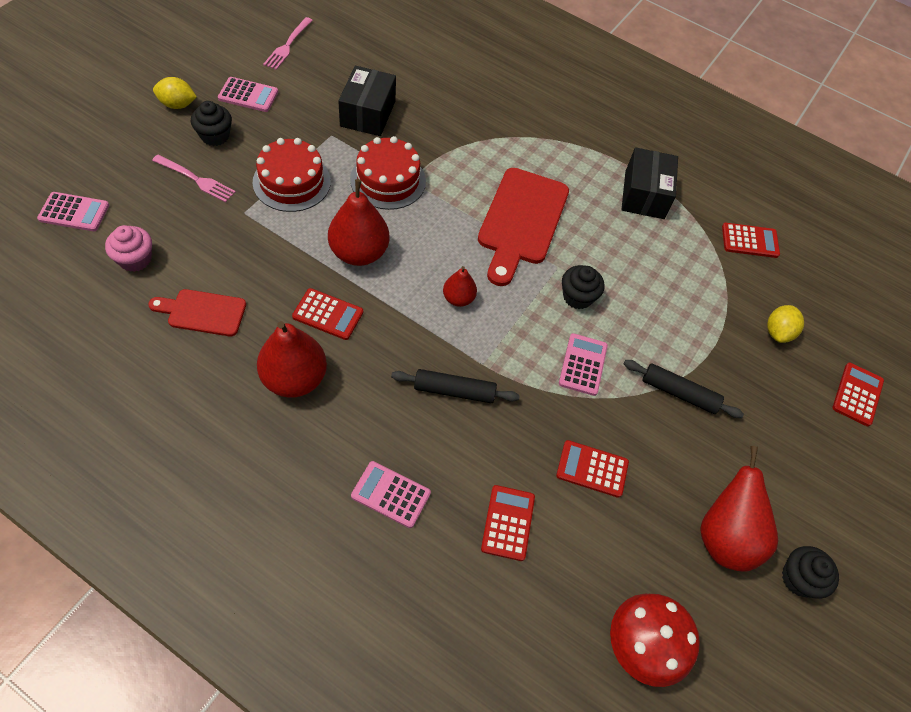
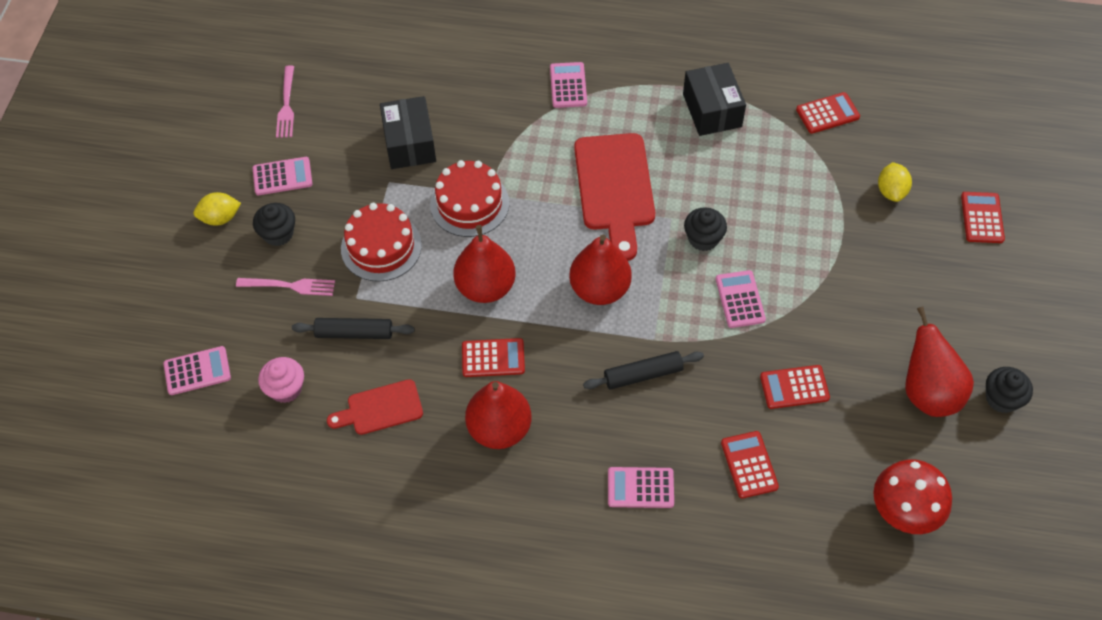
camera: 15 degrees left, 0 degrees up
red pear [443,266,477,307] -> red pear [569,235,632,305], size x1.83
black rolling pin [624,360,744,418] -> black rolling pin moved to [292,318,415,339]
none -> pink calculator [550,62,587,108]

